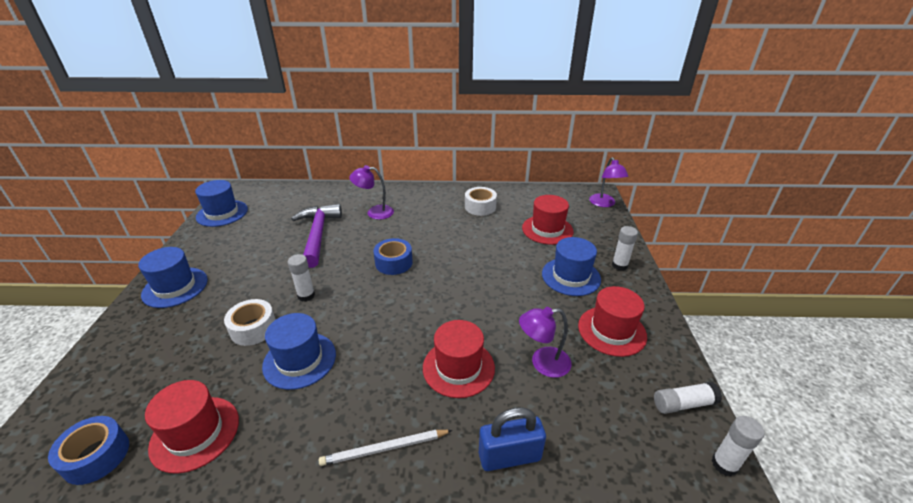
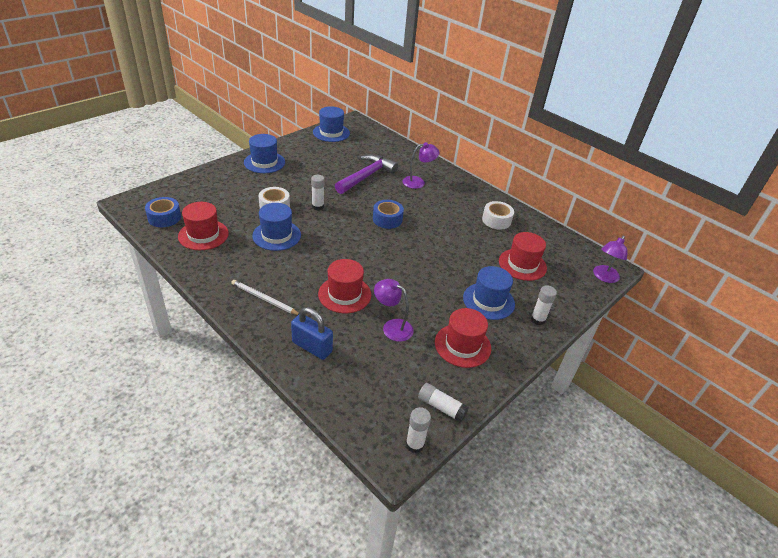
camera: 40 degrees right, 5 degrees up
purple lamp [349,165,394,220] -> purple lamp turned 120 degrees clockwise [403,142,440,189]

